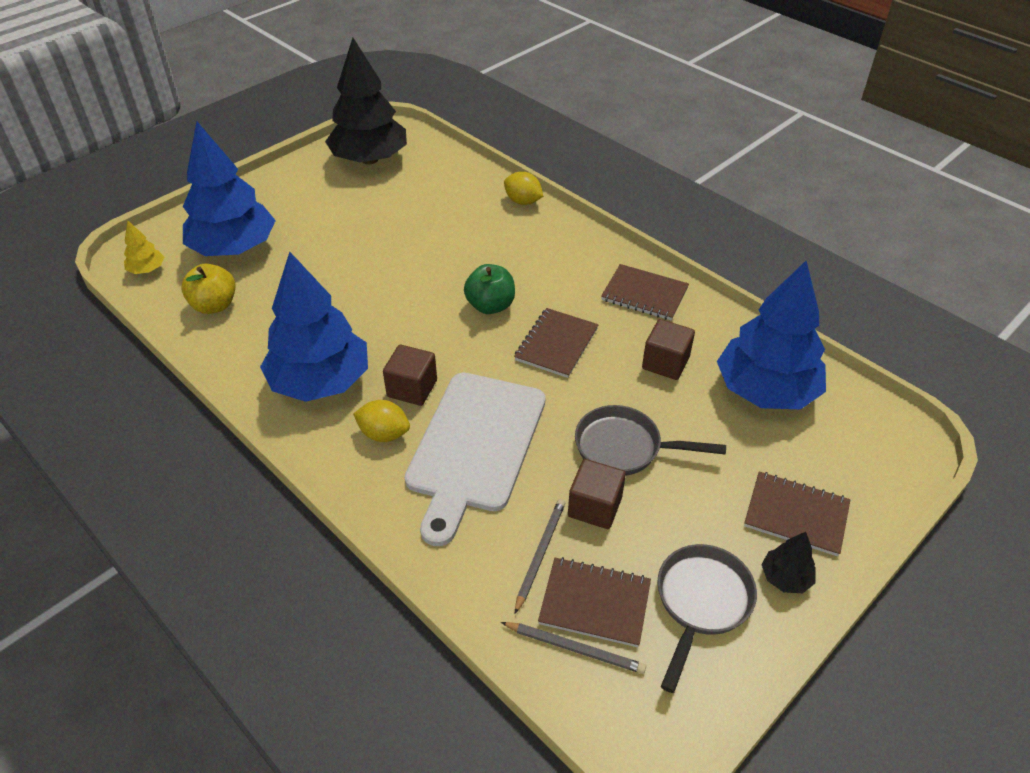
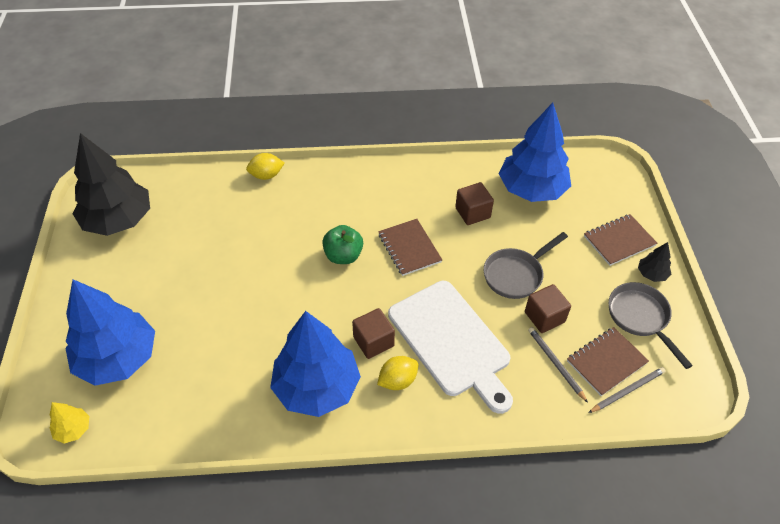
camera: 50 degrees left, 5 degrees up
yellow apple [181,264,235,314] -> none
brown notebook [601,264,689,321] -> none

